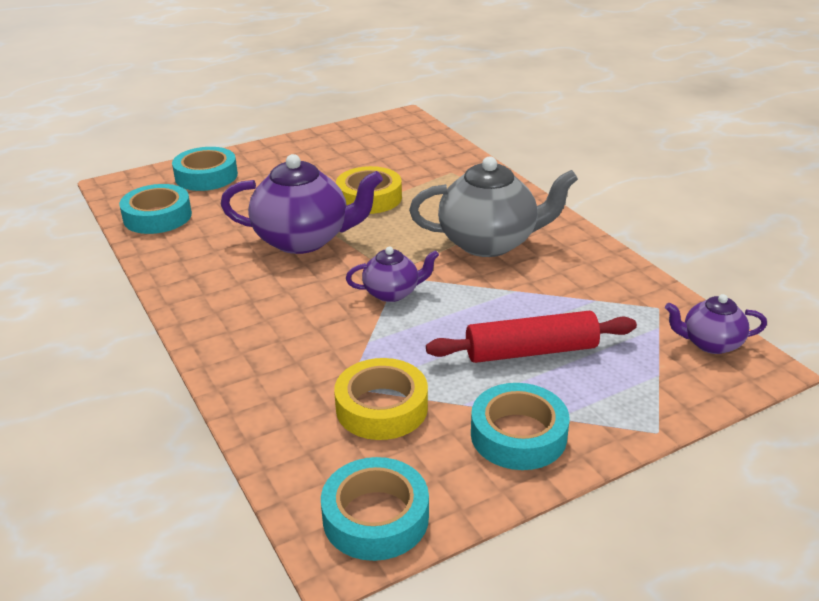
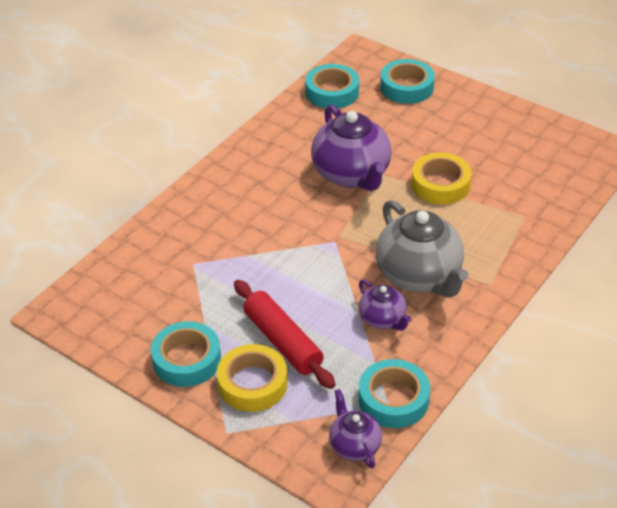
camera: 65 degrees right, 10 degrees up
turquoise tape [321,457,429,561] -> turquoise tape moved to [359,359,430,428]
yellow tape [334,358,428,440] -> yellow tape moved to [217,344,288,412]
purple teapot [346,247,439,302] -> purple teapot moved to [358,279,411,331]

